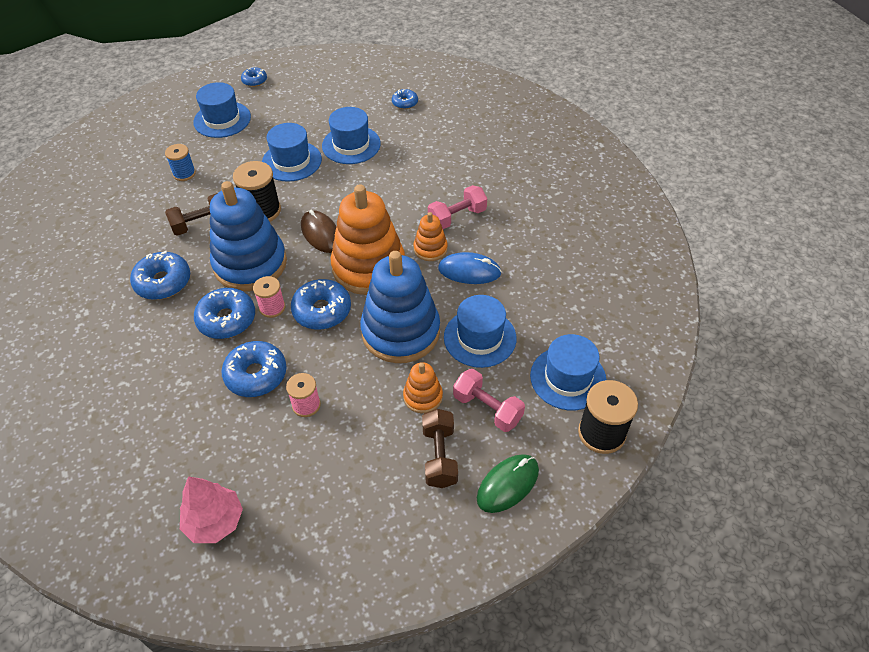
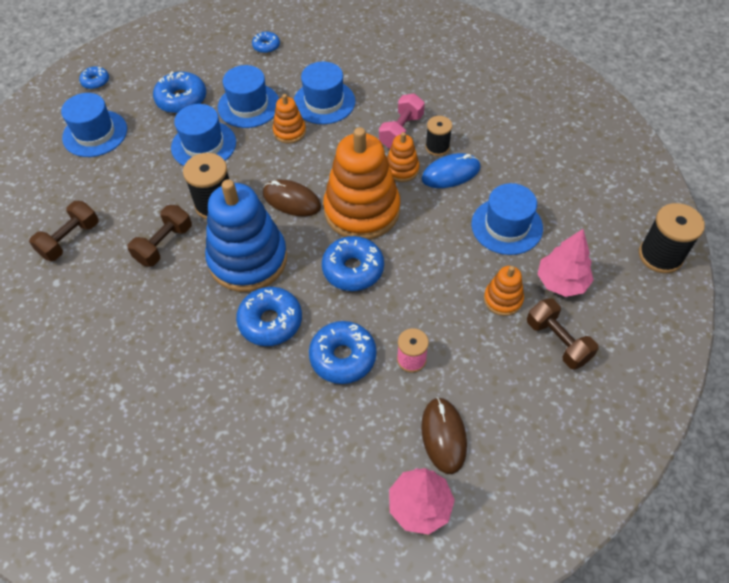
camera: 30 degrees left, 5 degrees up
blue donut [130,251,190,300] -> blue donut moved to [153,71,206,114]
blue spool [165,144,196,181] -> none
pink spool [253,276,285,318] -> none
blue stacking toy [360,251,440,363] -> none
pink dumbbell [453,369,525,432] -> pink tree [537,229,594,297]
green mouse [477,454,539,513] -> none
blue hat [530,334,607,410] -> blue hat moved to [294,62,355,124]
none -> brown dumbbell [29,201,99,261]
none -> orange stacking toy [273,94,306,143]
none -> brown mouse [421,397,467,474]
none -> black spool [425,116,452,156]

